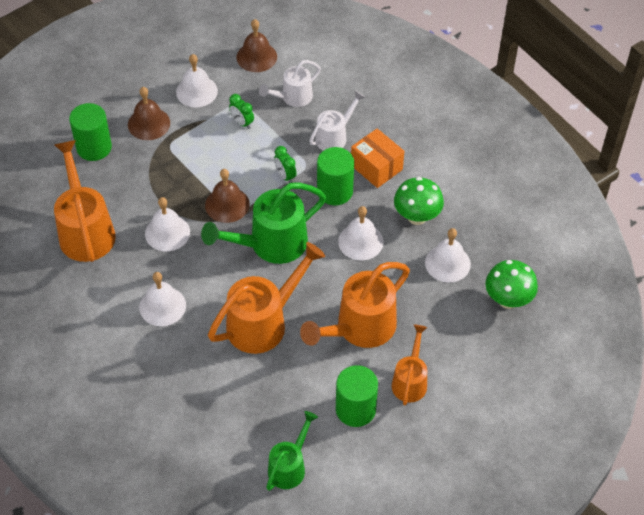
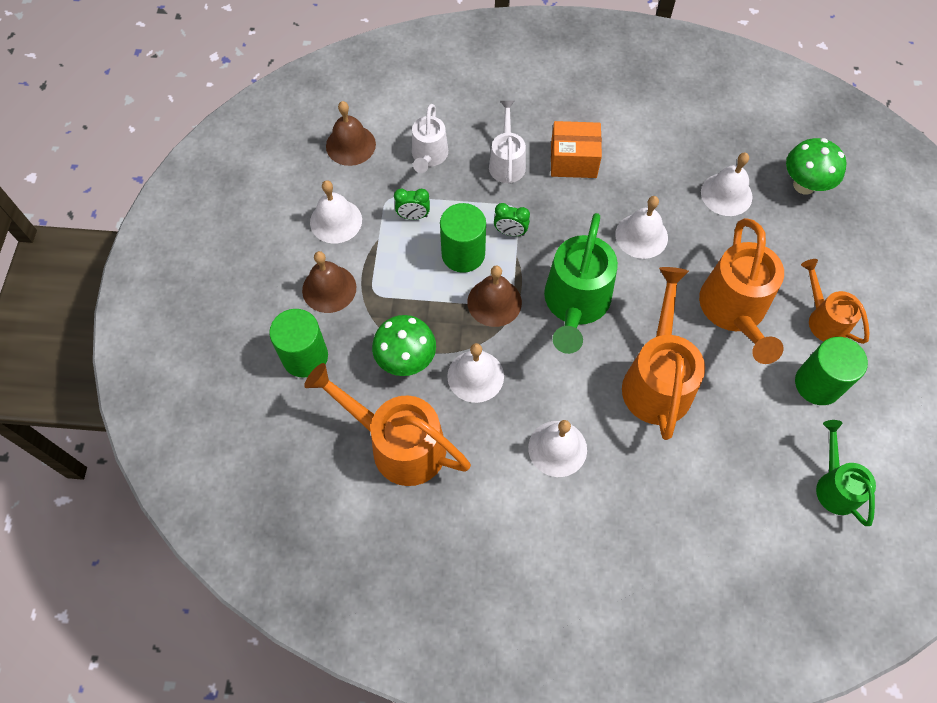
camera: 45 degrees left, 10 degrees up
green cylinder [317,147,354,205] -> green cylinder moved to [440,203,486,273]
green mushroom [394,177,444,225] -> green mushroom moved to [372,315,436,376]

